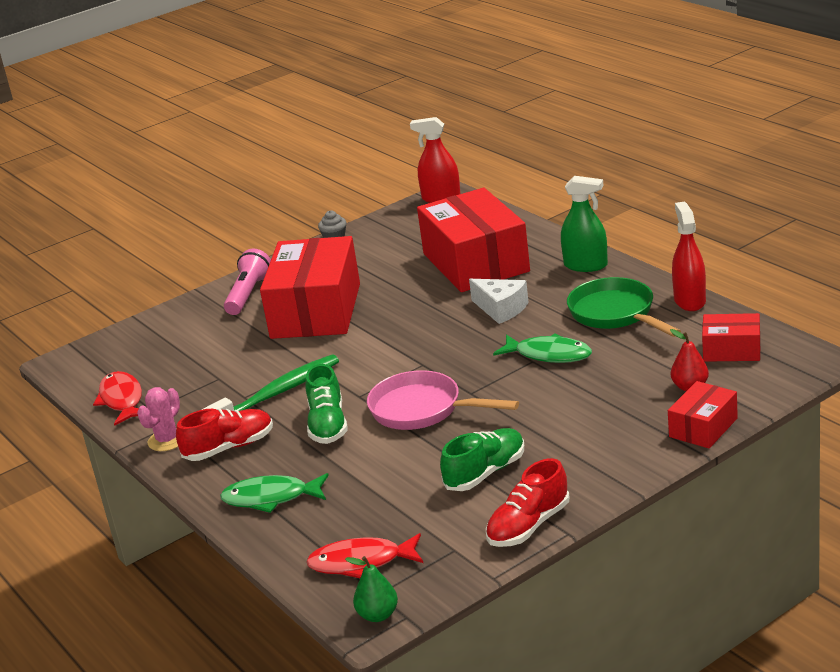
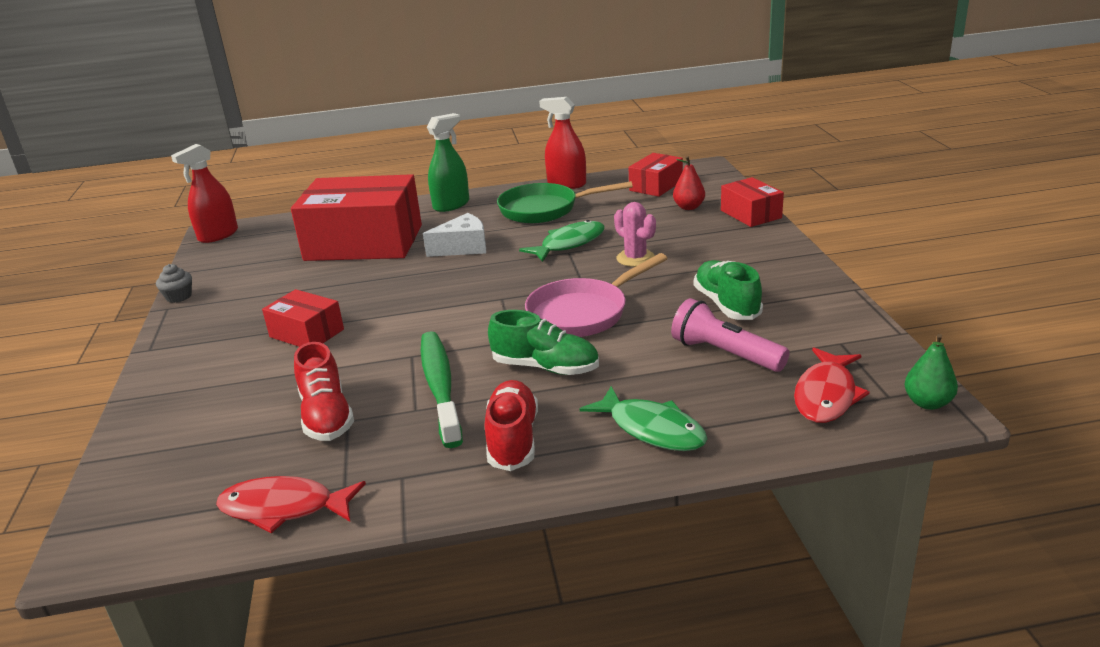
camera: 65 degrees left, 0 degrees up
pink cactus [137,387,180,451] -> pink cactus moved to [614,202,656,267]
green fish [220,473,329,513] -> green fish turned 75 degrees counterclockwise [580,386,707,451]
pink flashlight [224,249,271,315] -> pink flashlight moved to [671,298,789,372]
red box [260,236,360,339] -> red box [262,289,344,347], size x0.49
red shoe [486,458,570,547] -> red shoe moved to [294,342,354,441]

